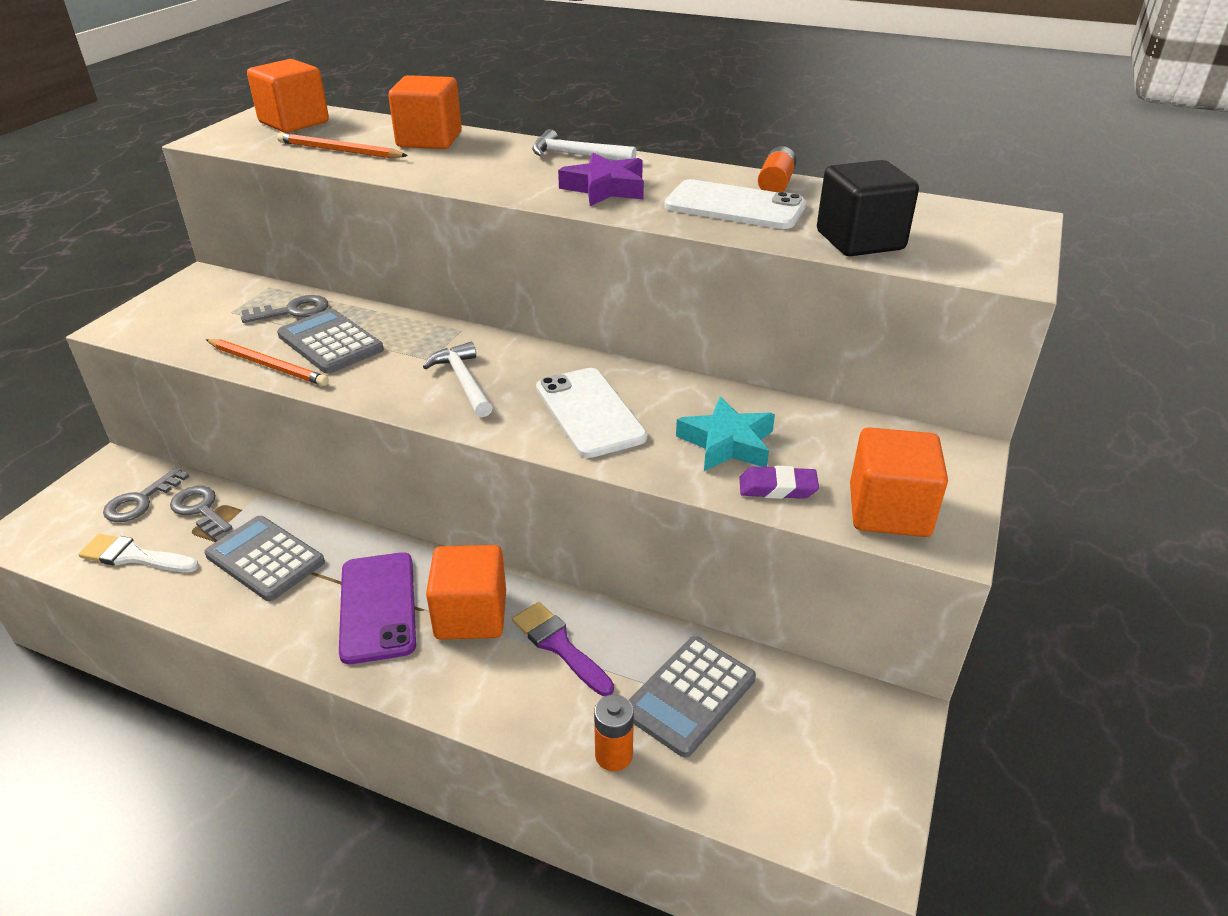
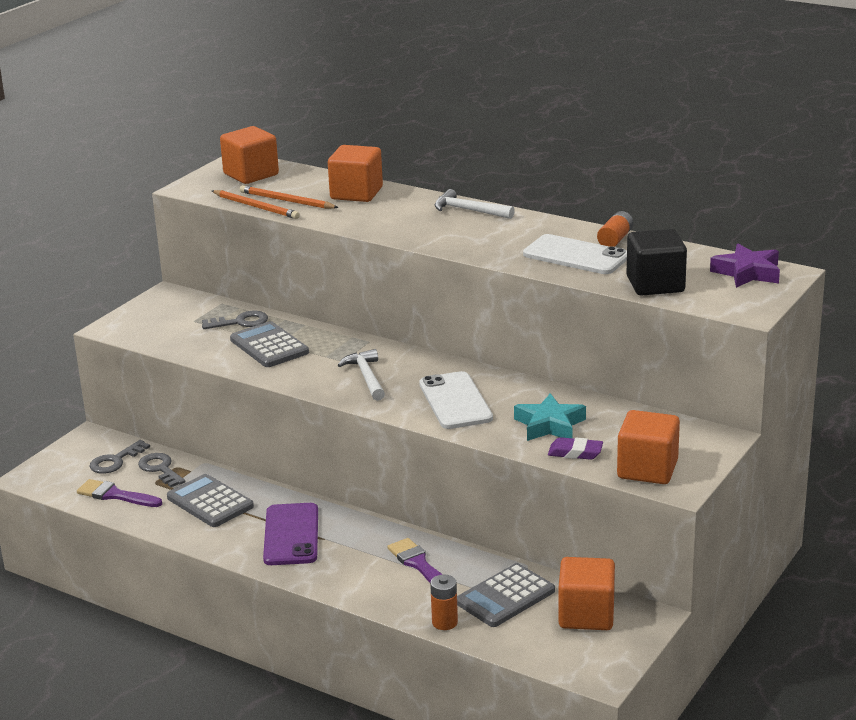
camera: 10 degrees right, 10 degrees down
white brush [78,534,199,572] -> purple brush [77,479,162,507]
orange pencil [205,339,329,386] -> orange pencil moved to [212,190,300,219]
orange cube [426,545,506,639] -> orange cube moved to [558,557,615,630]
purple star [558,153,644,206] -> purple star moved to [710,244,780,288]

